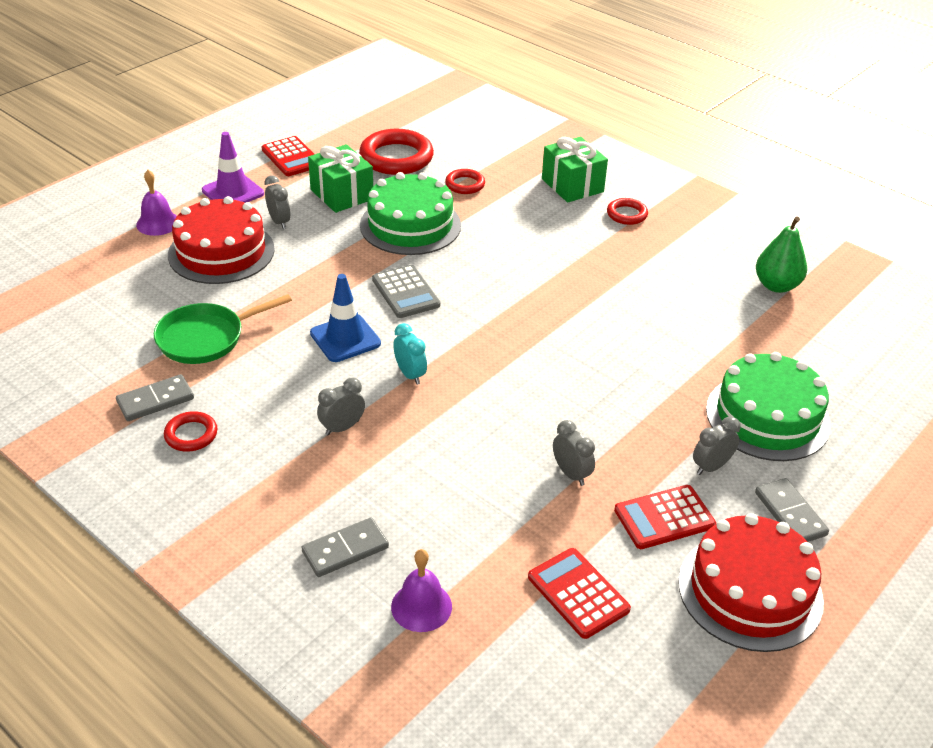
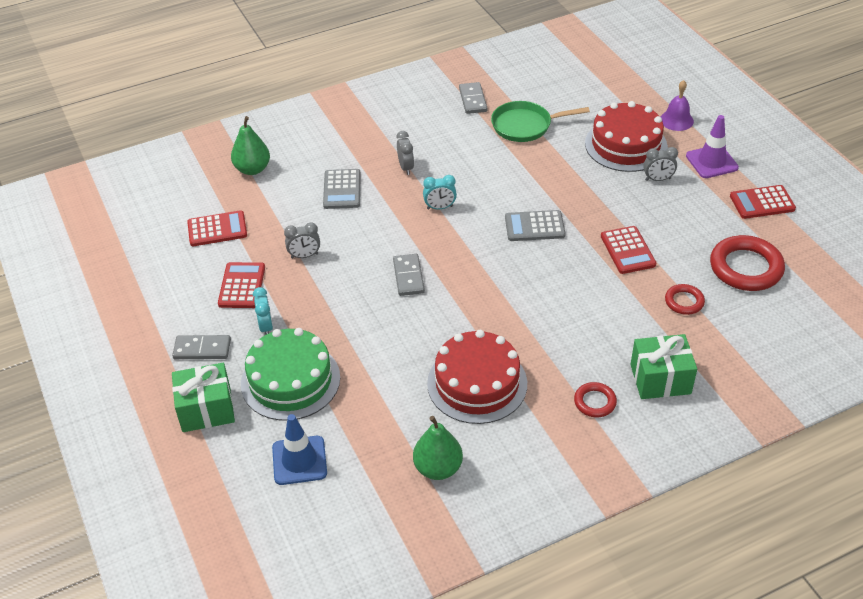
camera: 115 degrees right, 5 degrees up
green pan [154,294,292,364] -> green pan turned 90 degrees counterclockwise [491,101,590,142]
red ring [164,411,217,452] -> none
grey domino [302,518,389,577] -> grey domino moved to [393,254,425,296]
green gift [308,144,373,213] -> green gift moved to [172,363,235,432]
blue traffic cone [310,274,381,362] -> blue traffic cone moved to [272,414,327,485]
green cake [360,172,461,255] -> red calculator [601,226,656,274]
purple bell [391,549,452,632] -> green pear [231,116,270,175]
red cake [678,513,824,652] -> red cake moved to [427,330,527,424]
grey clock [693,417,741,475] -> turquoise clock [253,287,273,334]
none -> grey calculator [323,169,361,209]

